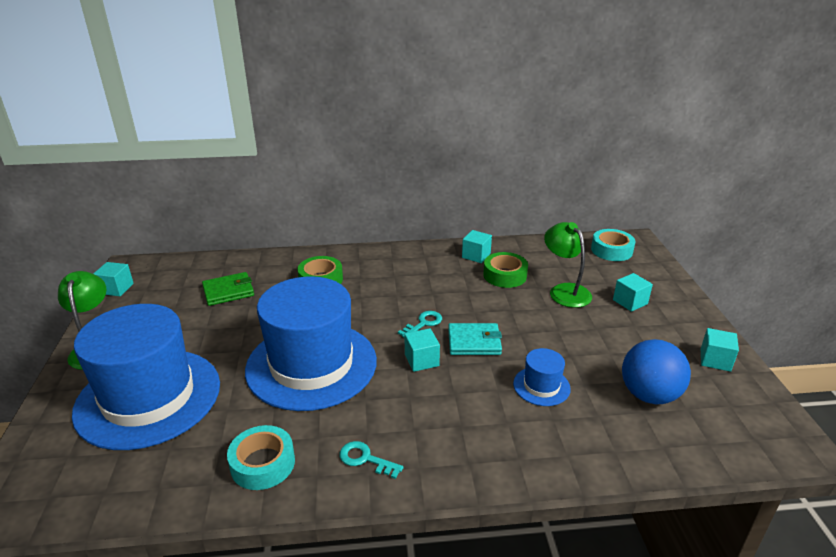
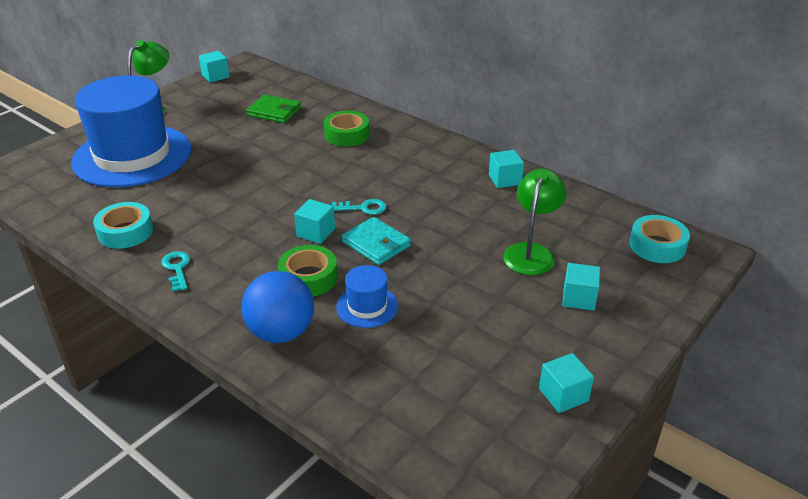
camera: 45 degrees right, 5 degrees up
blue hat [245,276,377,411] -> none
green tape [483,252,528,288] -> green tape moved to [278,245,338,296]
blue ball [622,339,691,404] -> blue ball moved to [241,271,314,343]

